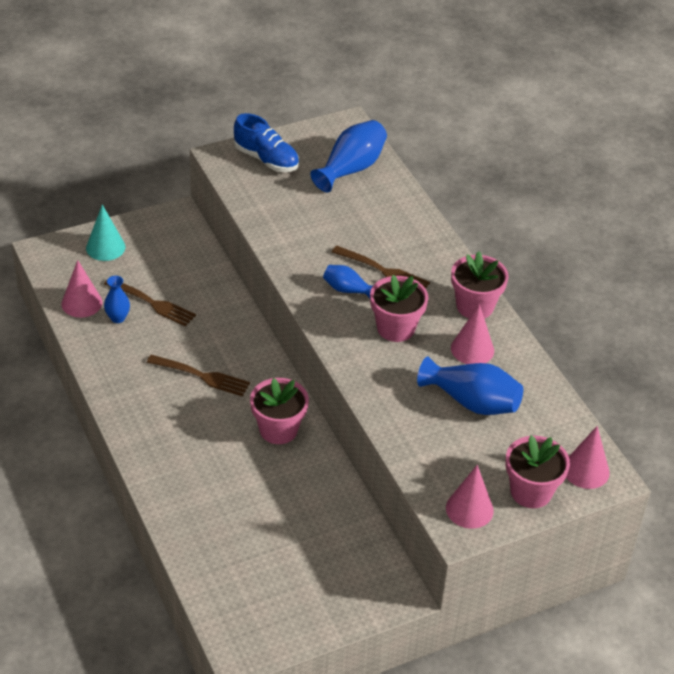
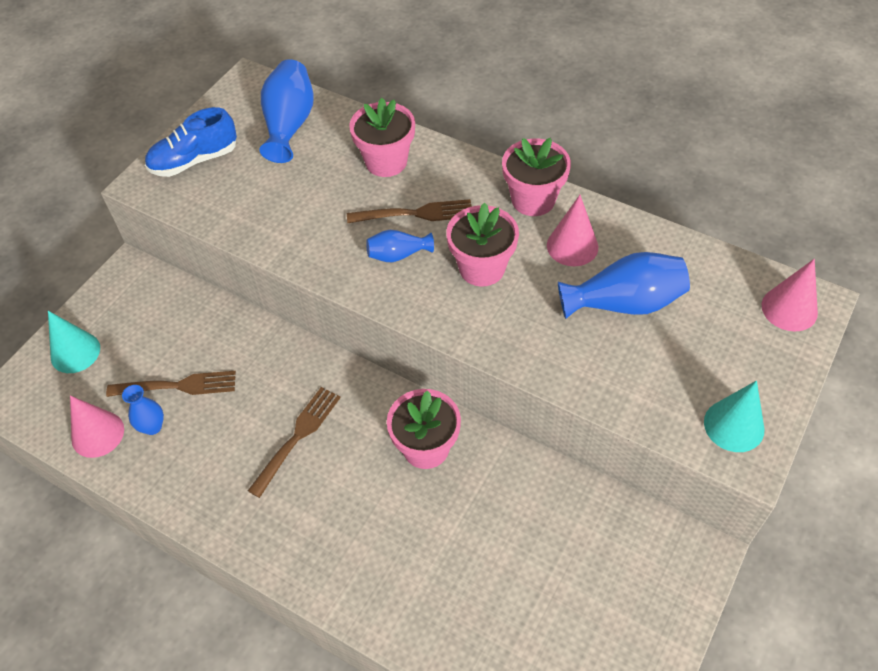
camera: 30 degrees left, 10 degrees up
brown fork [147,355,250,397] -> brown fork turned 45 degrees counterclockwise [248,387,341,498]
blue shoe [234,113,299,172] -> blue shoe turned 150 degrees clockwise [145,107,237,177]
pink cone [446,465,494,529] -> turquoise cone [704,381,764,452]
pink flower pot [506,435,570,508] -> pink flower pot moved to [349,98,415,177]

